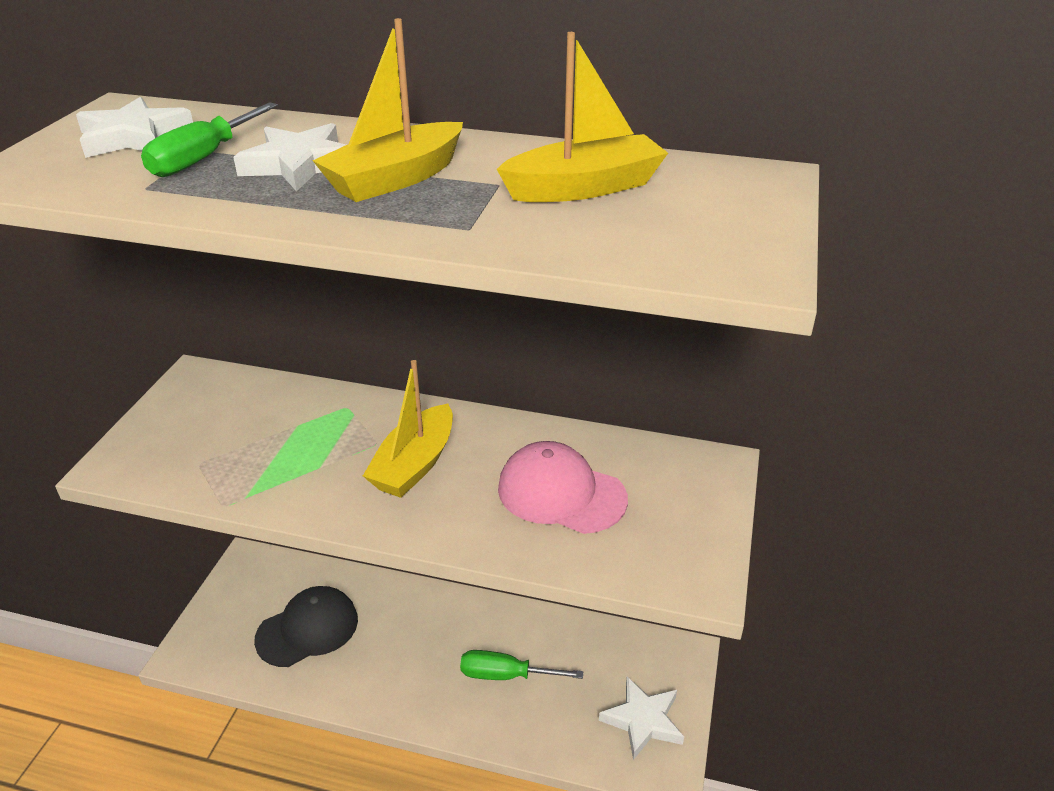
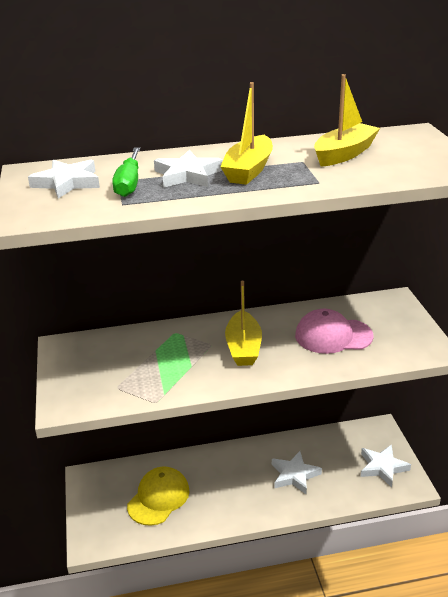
camera: 25 degrees left, 5 degrees down
black cap [254,586,358,667] -> yellow cap [127,466,189,526]
green screwdriver [460,650,583,680] -> white star [272,451,322,494]

